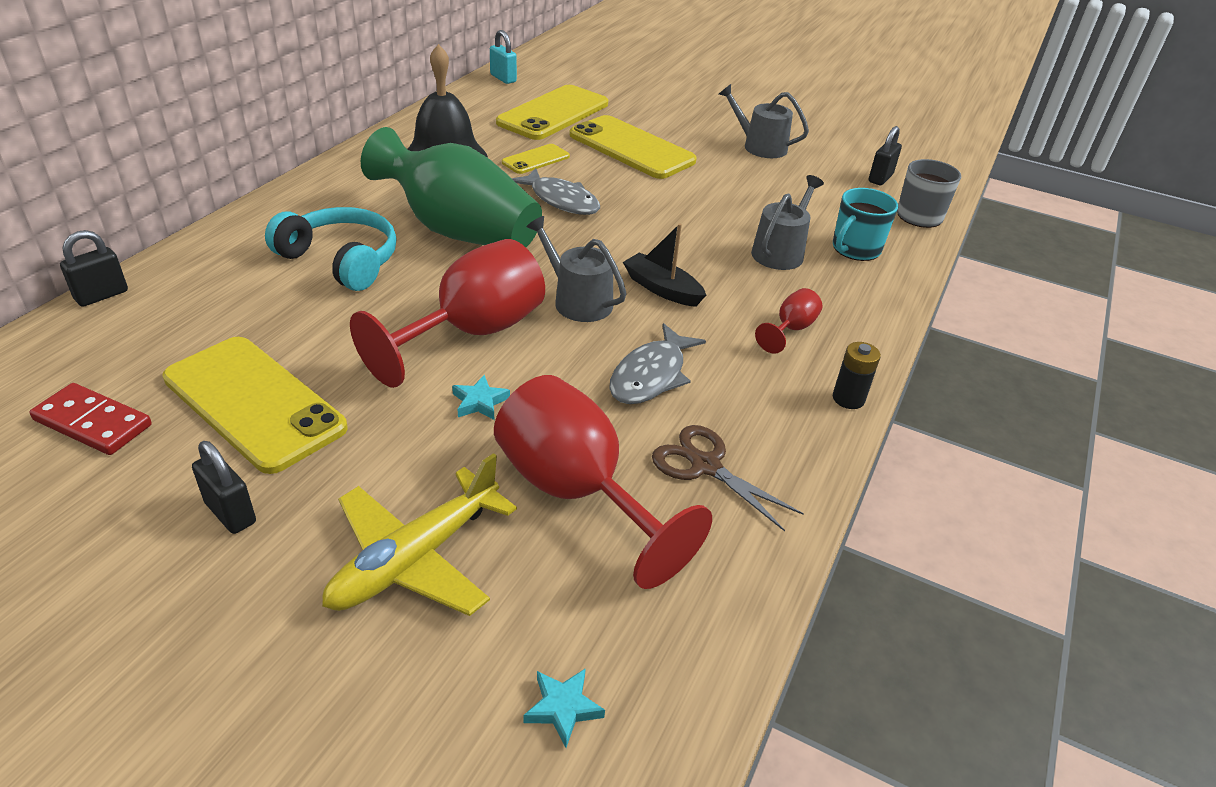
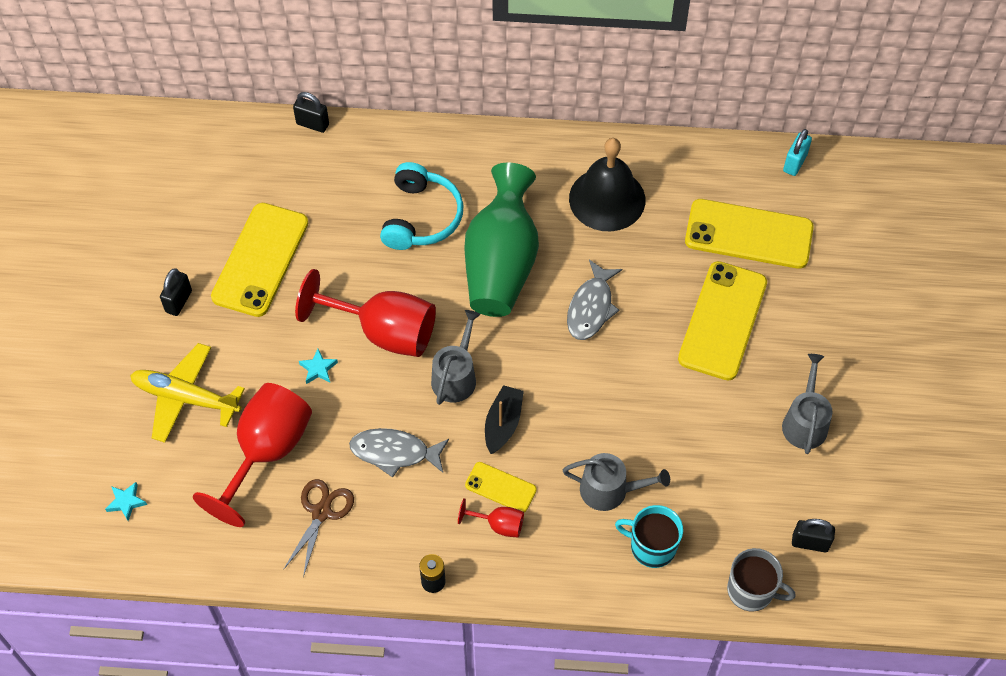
camera: 70 degrees right, 20 degrees up
red domino [29,383,152,455] -> none
yellow phone [502,144,570,174] -> yellow phone moved to [465,462,537,512]

